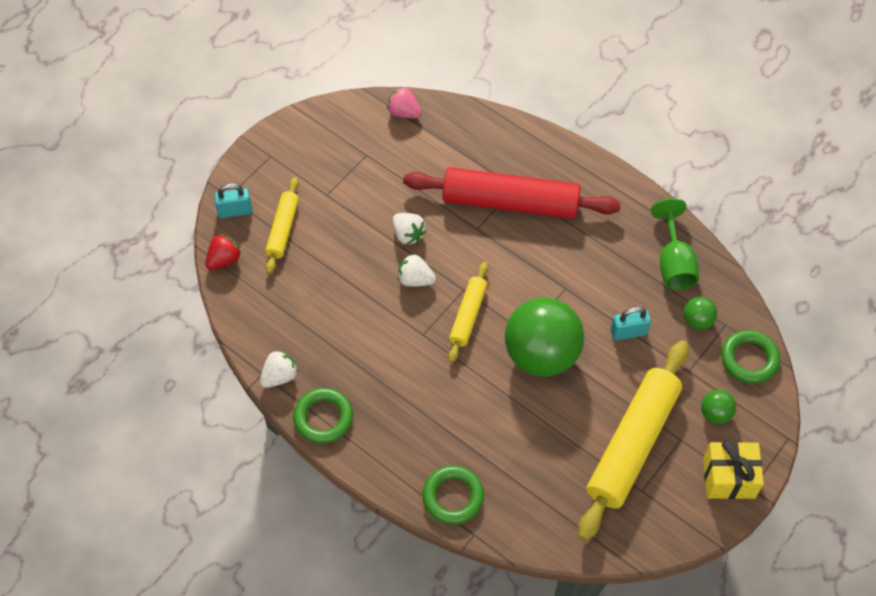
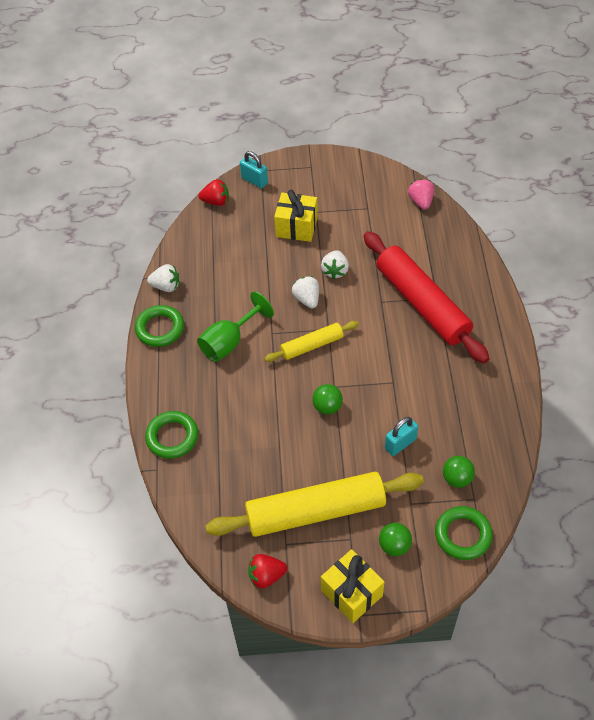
camera: 50 degrees right, 5 degrees down
yellow rolling pin [265,177,299,274] -> none
green ball [505,297,584,377] -> green ball [312,384,343,414], size x0.43
turquoise padlock [611,307,651,341] -> turquoise padlock turned 75 degrees counterclockwise [385,417,418,456]
green goblet [651,198,699,290] -> green goblet moved to [197,291,274,362]
none -> red strawberry [248,554,287,588]
none -> yellow gift [274,190,318,242]

